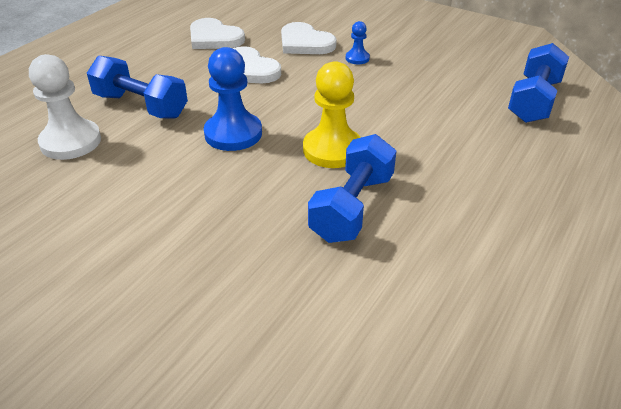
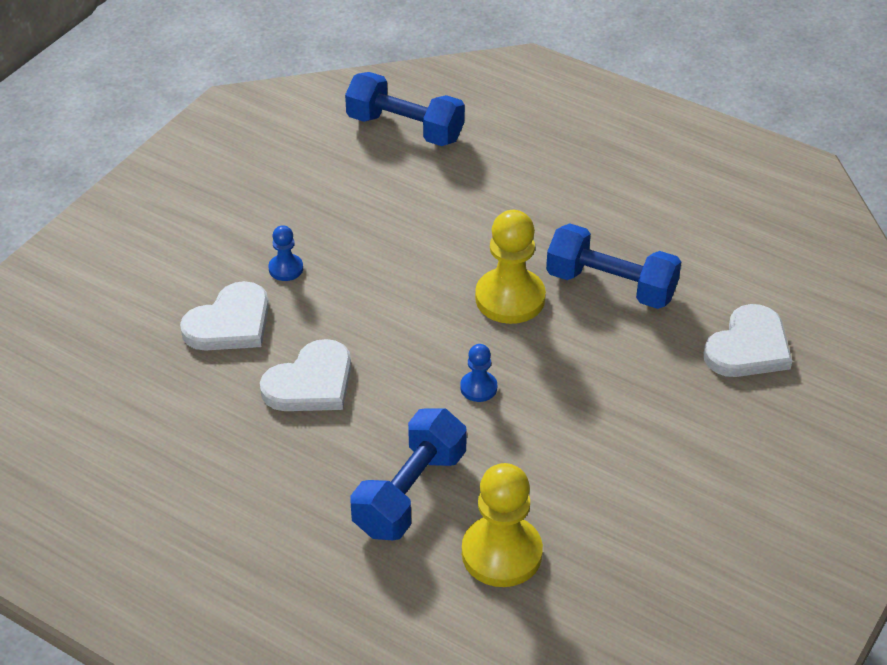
camera: 90 degrees left, 5 degrees up
white pawn [29,54,101,160] -> yellow pawn [462,463,543,587]
white heart [190,18,245,49] -> white heart moved to [704,304,792,377]
blue pawn [204,47,262,151] -> blue pawn [460,344,497,402], size x0.50

